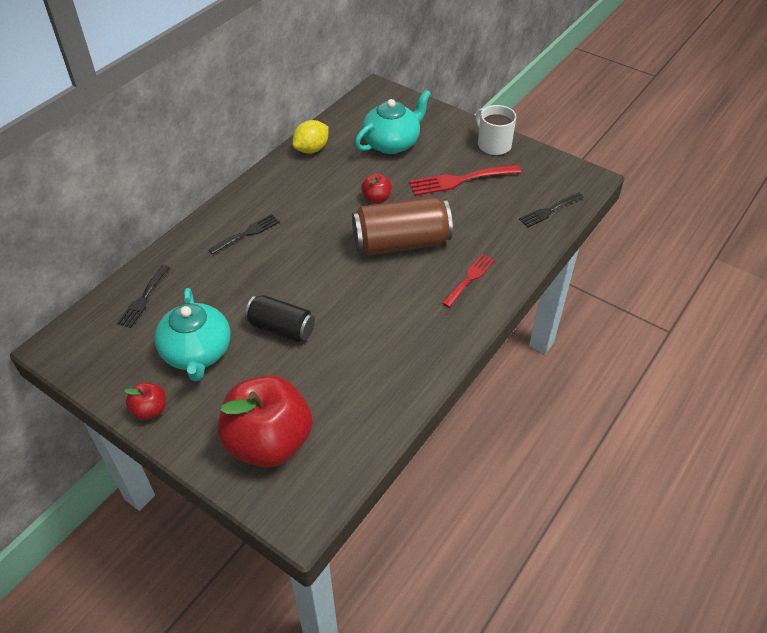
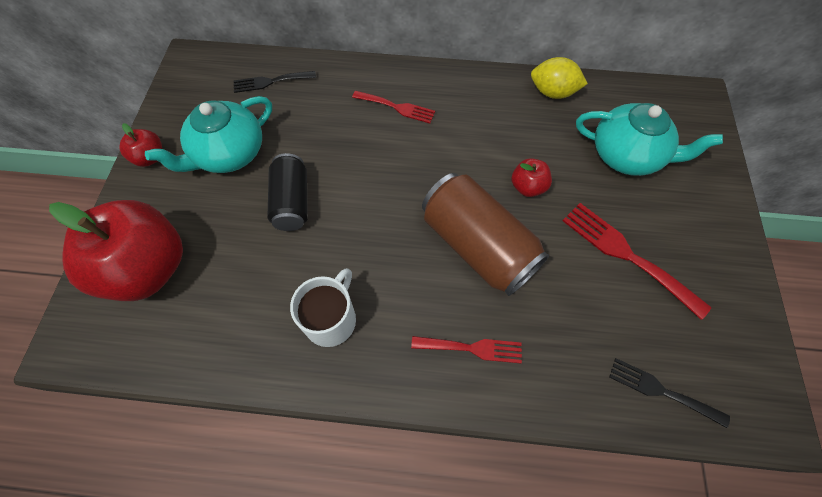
camera: 60 degrees right, 15 degrees up
black fork [208,214,280,254] -> red fork [352,91,435,123]
white mug [476,105,516,155] -> white mug moved to [290,268,356,347]

